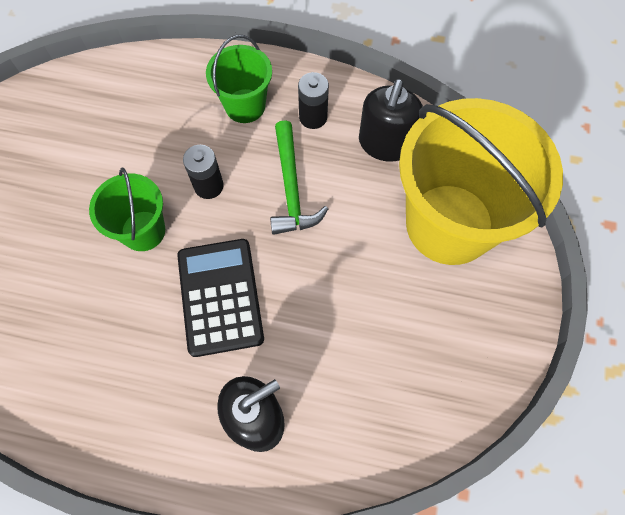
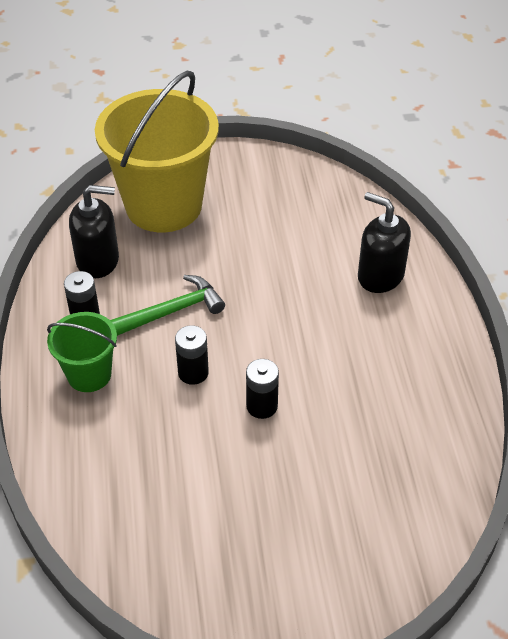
camera: 110 degrees left, 20 degrees down
green bucket [89,168,165,251] -> black battery [246,359,279,419]
black calculator [177,239,264,357] -> none

